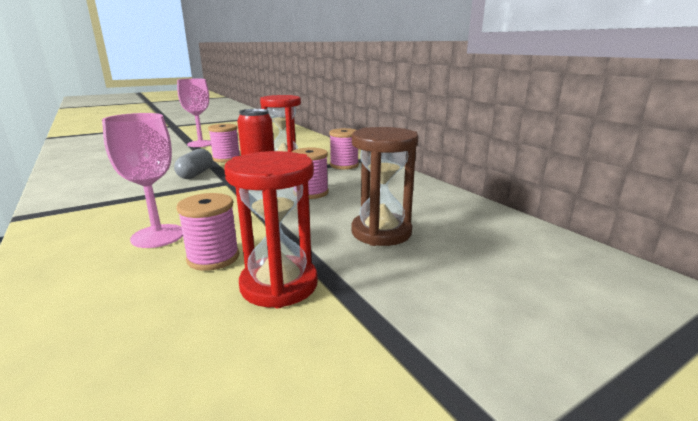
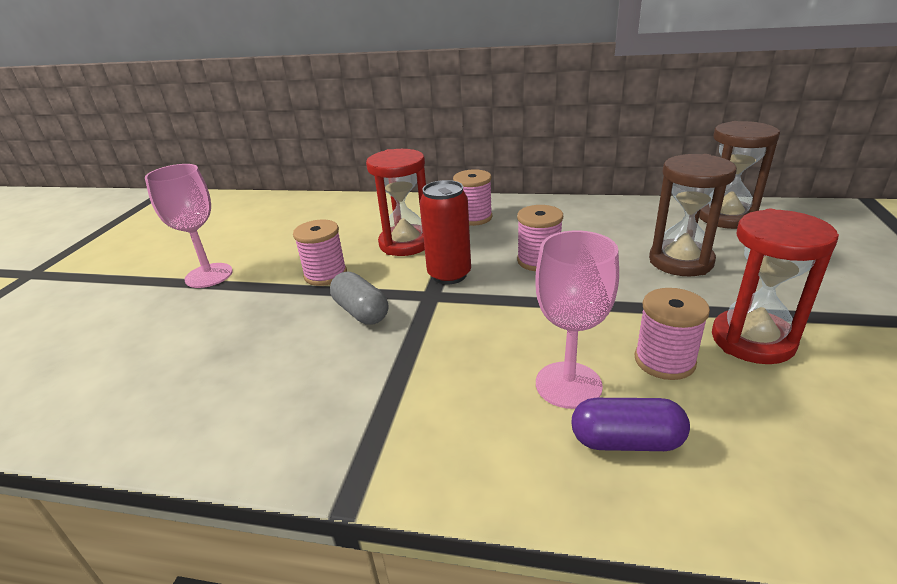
camera: 45 degrees left, 10 degrees up
none -> purple capsule [572,398,690,451]
none -> brown hourglass [699,121,780,229]

